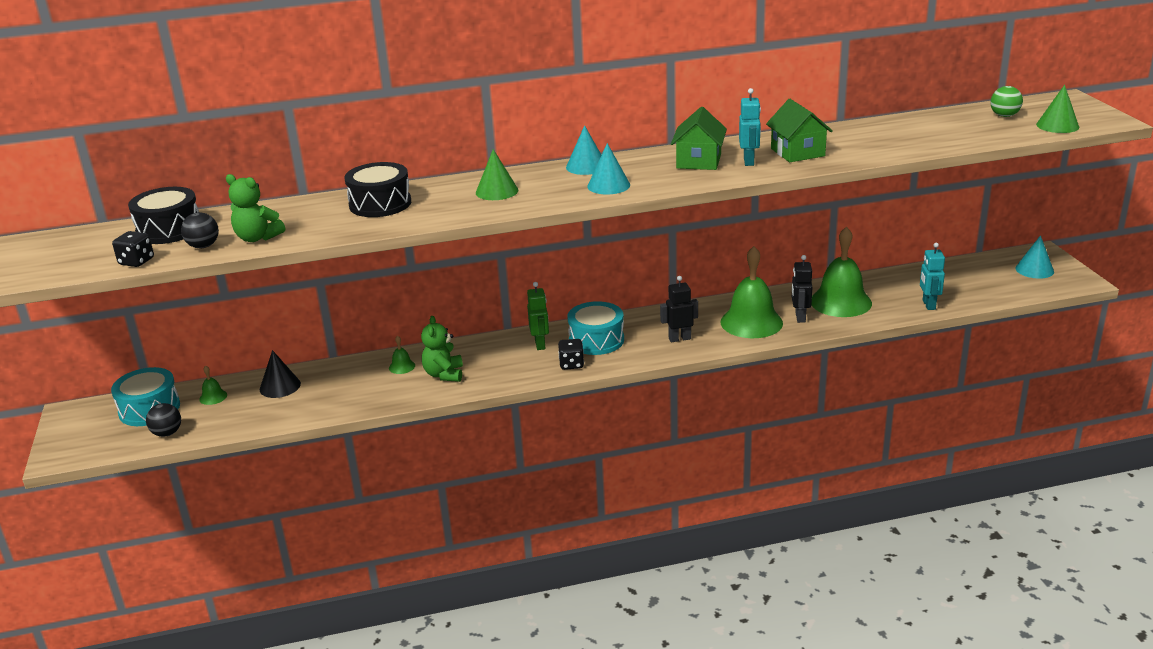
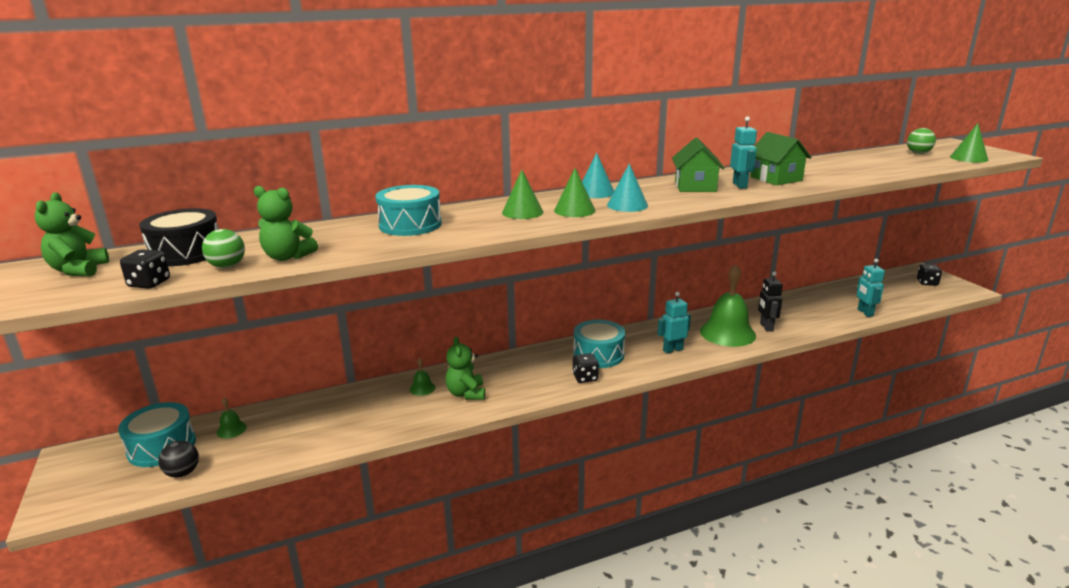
camera: 10 degrees left, 5 degrees down
black ball [181,212,219,248] -> green ball [202,229,245,268]
black cone [260,350,301,398] -> none
black drum [345,162,411,217] -> turquoise drum [375,185,442,236]
green robot [527,282,549,350] -> none
black robot [660,276,698,342] -> turquoise robot [658,292,691,353]
green bell [811,227,872,317] -> none
turquoise cone [1016,235,1054,279] -> black dice [917,264,942,286]
none -> green teddy bear [35,192,109,276]
none -> green cone [554,168,595,217]

